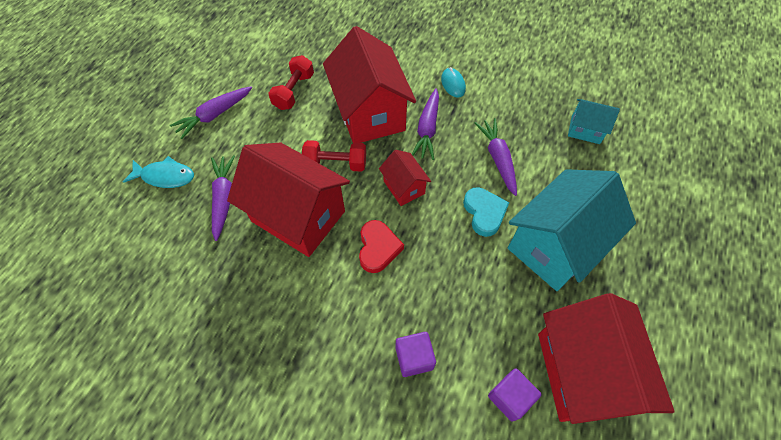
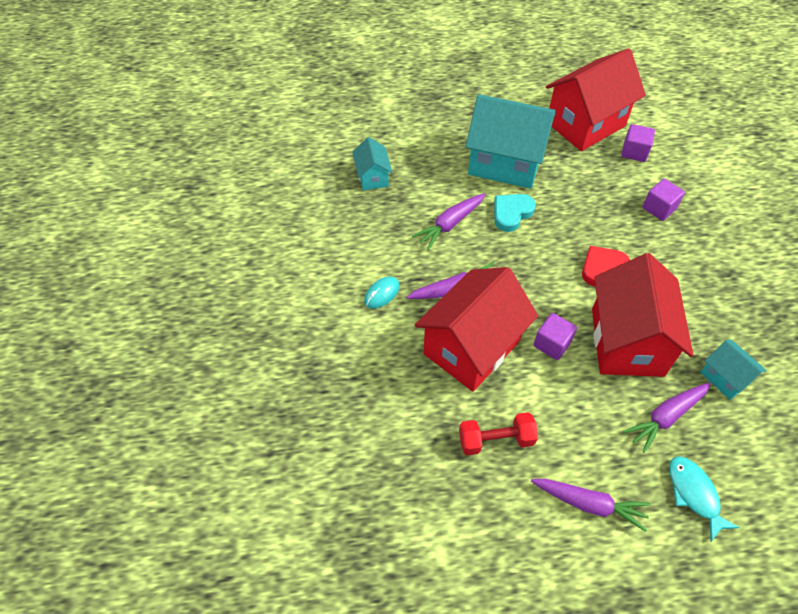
camera: 120 degrees left, 5 degrees down
red dumbbell [302,140,366,172] -> purple cube [533,313,577,360]
red house [379,150,431,206] -> none
none -> turquoise house [700,340,767,400]

